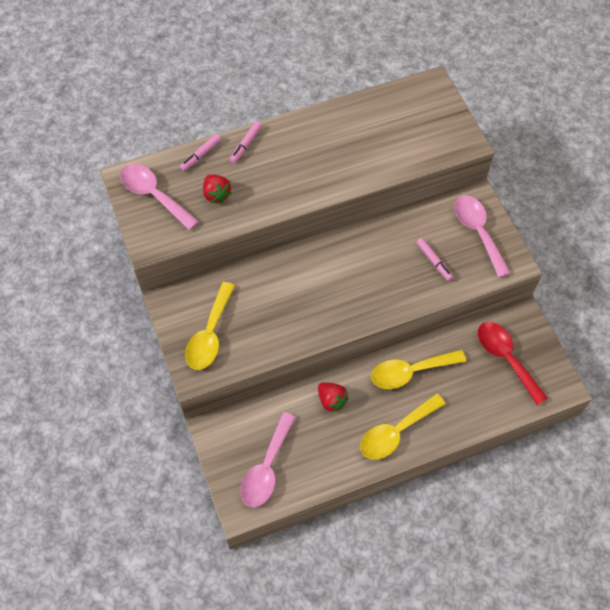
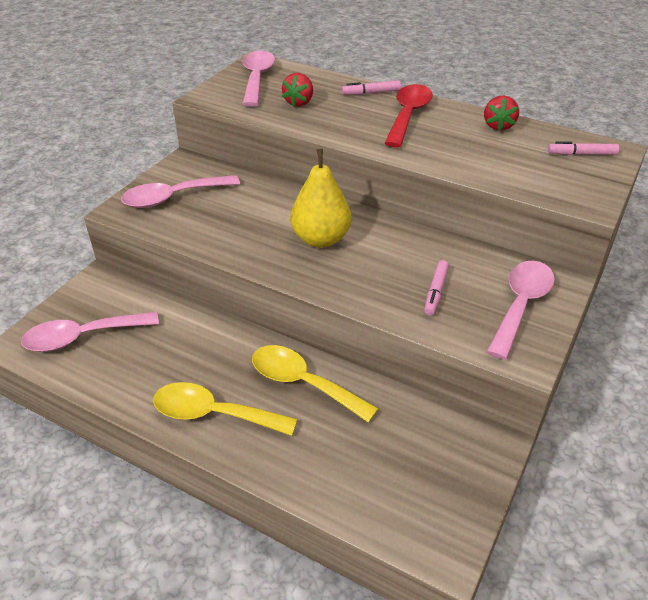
camera: 50 degrees right, 20 degrees down
pink marker [180,134,221,171] -> pink marker moved to [548,141,619,155]
yellow spoon [185,282,235,370] -> pink spoon [121,175,240,208]
red strawberry [318,382,349,413] -> red strawberry moved to [484,95,519,131]
red spoon [478,322,548,405] -> red spoon moved to [384,84,433,147]
none -> yellow pear [290,149,351,248]

